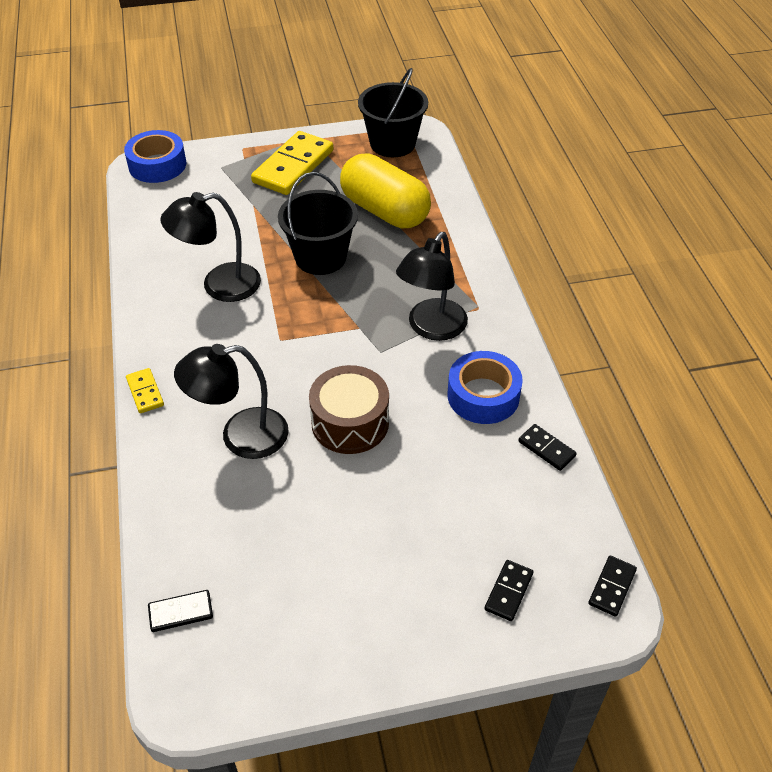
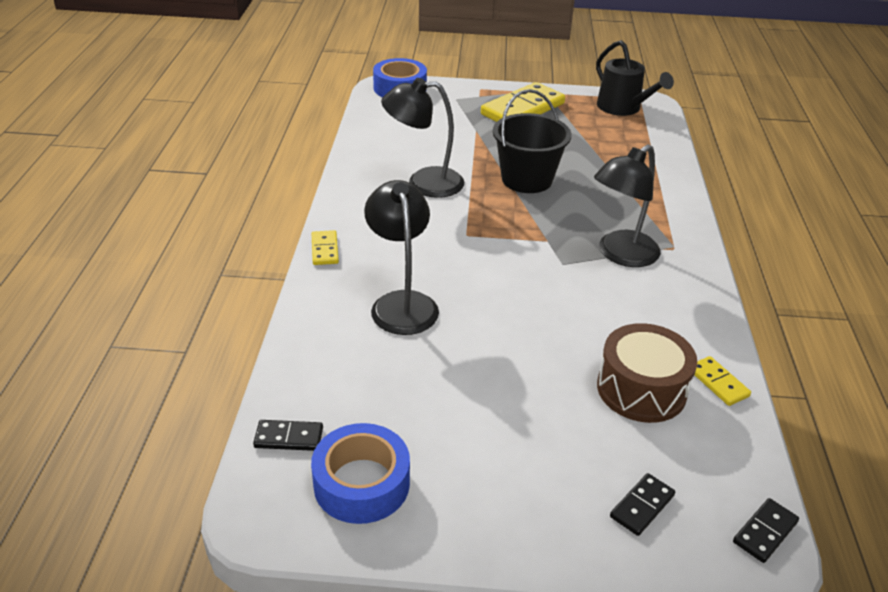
camera: 15 degrees right, 10 degrees down
black lamp [174,344,289,459] -> black lamp turned 75 degrees clockwise [364,180,439,335]
brown drum [309,365,389,454] -> brown drum moved to [597,323,697,423]
yellow capsule [340,154,431,228] -> none
black bucket [358,68,428,157] -> black watering can [596,40,674,116]
blue tape [448,351,523,424] -> blue tape moved to [311,423,410,524]
black domino [518,424,577,471] -> yellow domino [694,356,751,406]

